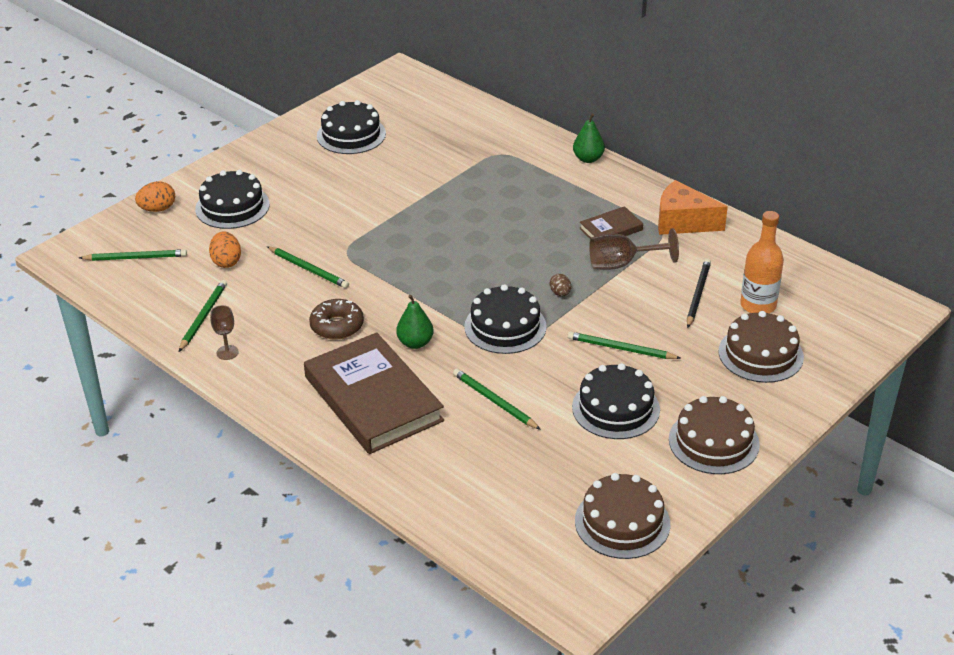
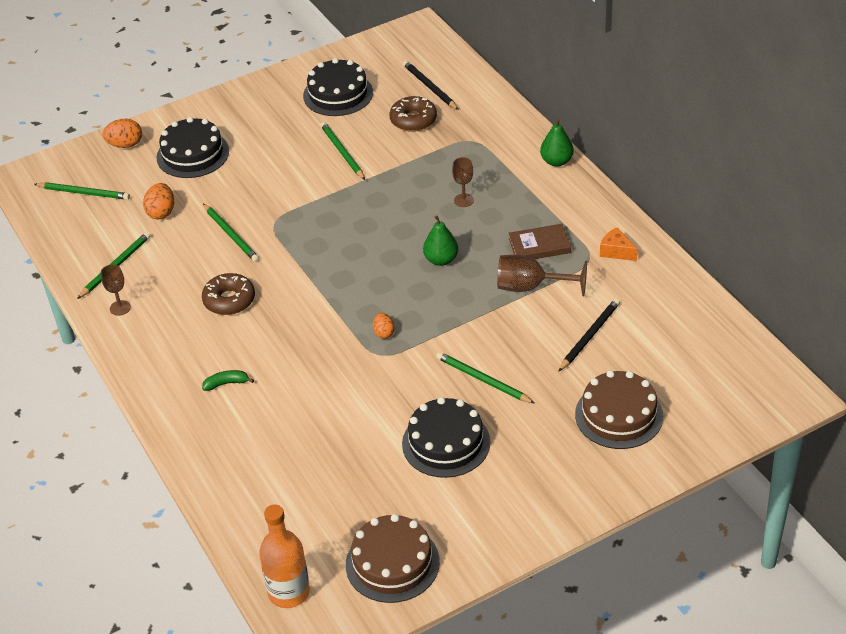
camera: 20 degrees right, 5 degrees up
brown book [304,332,444,454] -> green banana [202,370,254,391]
green pear [396,295,434,349] -> green pear moved to [423,215,458,266]
green pencil [453,369,541,430] -> green pencil moved to [320,122,365,180]
black cake [464,284,547,354] -> orange egg [373,313,395,339]
brown egg [550,274,571,296] -> none
orange cheese [658,180,728,235] -> orange cheese [600,227,638,261], size x0.54
brown cake [669,396,760,474] -> none
orange bottle [740,211,784,313] -> orange bottle moved to [259,505,310,608]
none -> brown donut [389,96,437,132]
none -> black pencil [403,60,459,110]
none -> brown goblet [452,157,474,207]

